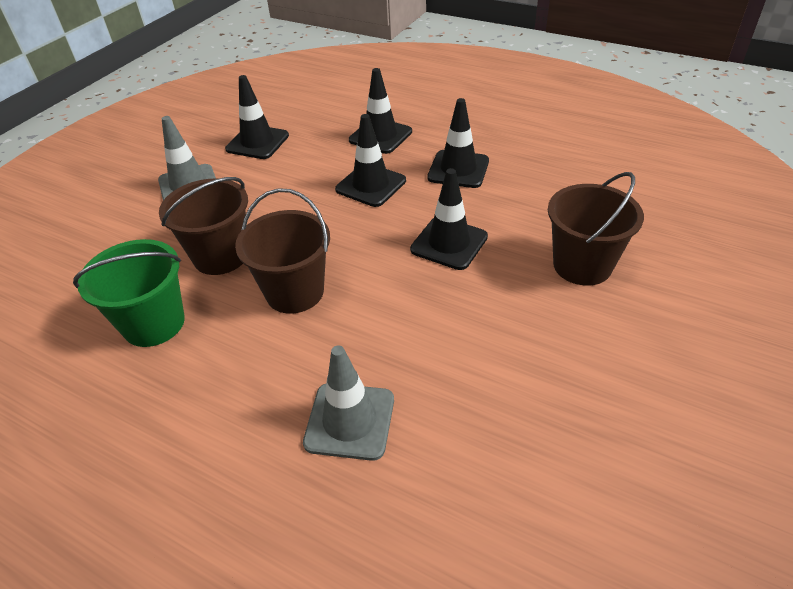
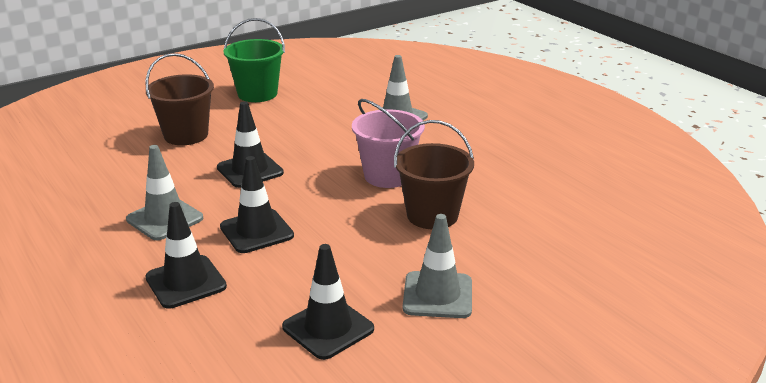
camera: 155 degrees left, 15 degrees down
green bucket [73,239,185,347] -> green bucket moved to [224,18,285,102]
brown bucket [235,188,330,314] -> pink bucket [352,99,425,188]
black traffic cone [427,98,489,188] -> grey traffic cone [126,145,203,240]

